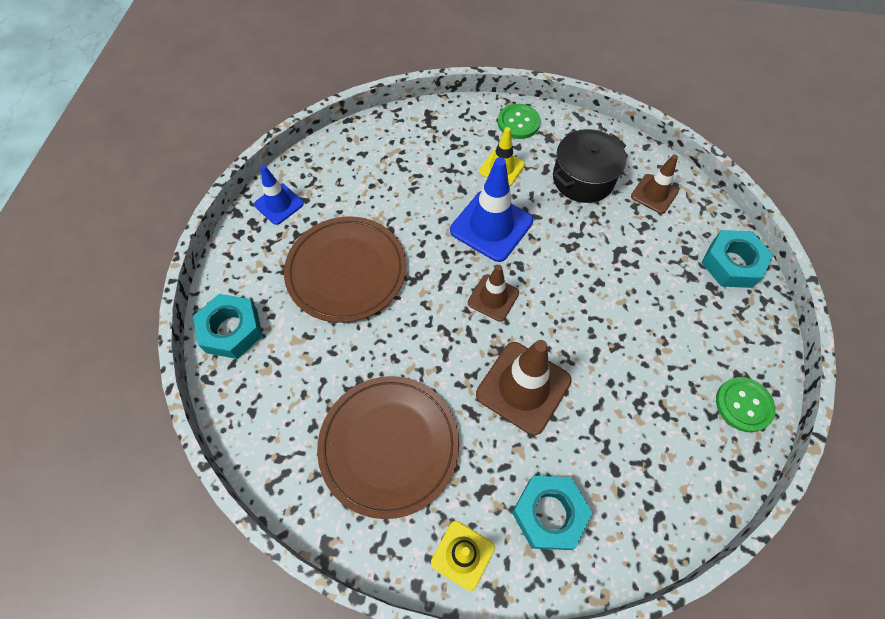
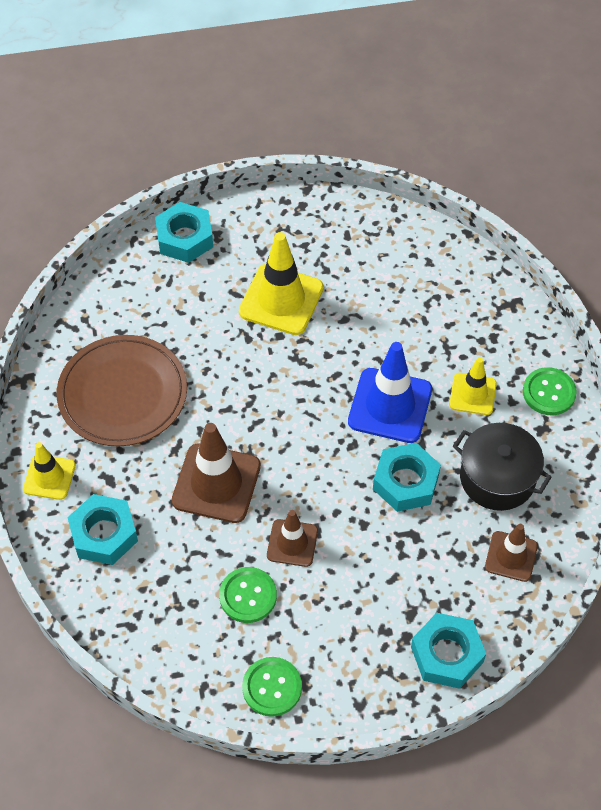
camera: 70 degrees right, 5 degrees down
blue traffic cone [254,165,304,225] -> none
brown plate [284,216,406,323] -> yellow traffic cone [239,232,324,335]
brown traffic cone [468,265,519,322] -> brown traffic cone moved to [267,510,318,567]
none -> green button [219,567,277,623]
none -> turquoise nut [373,443,441,512]

